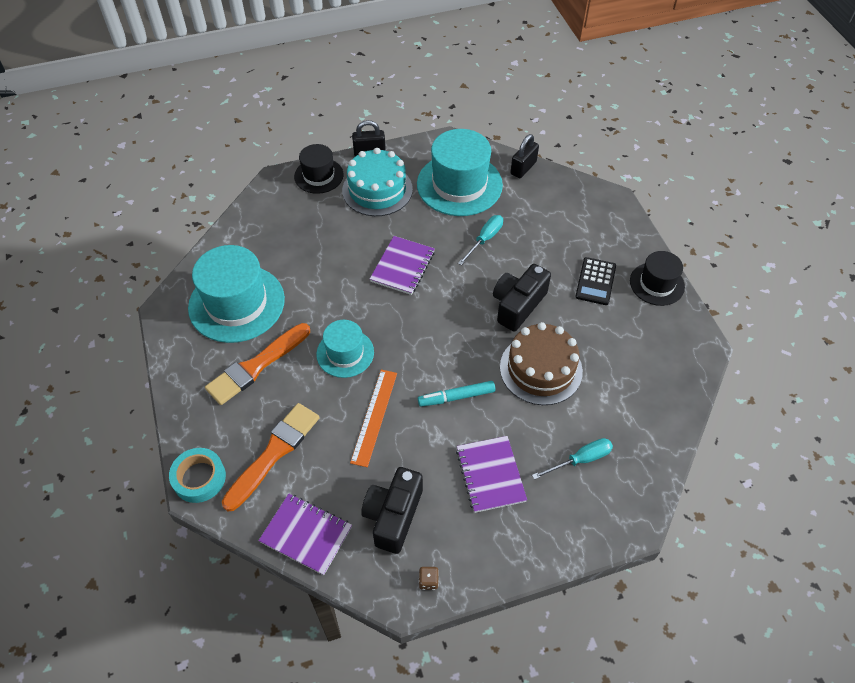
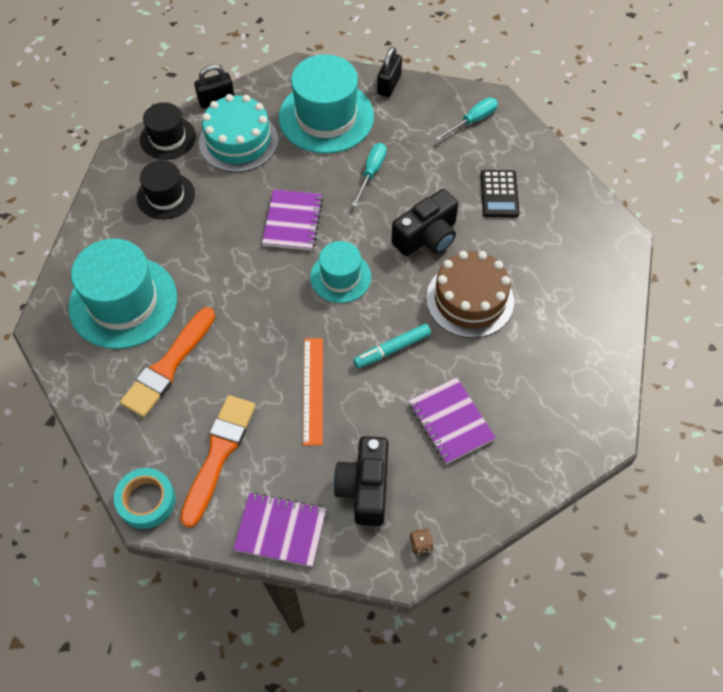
camera: 15 degrees left, 5 degrees up
turquoise hat [316,320,374,378] -> turquoise hat moved to [310,241,371,303]
black camera [493,264,551,332] -> black camera turned 150 degrees counterclockwise [391,189,458,256]
turquoise screwdriver [532,438,613,480] -> turquoise screwdriver moved to [436,98,498,141]
black hat [630,251,685,306] -> black hat moved to [136,160,195,220]

